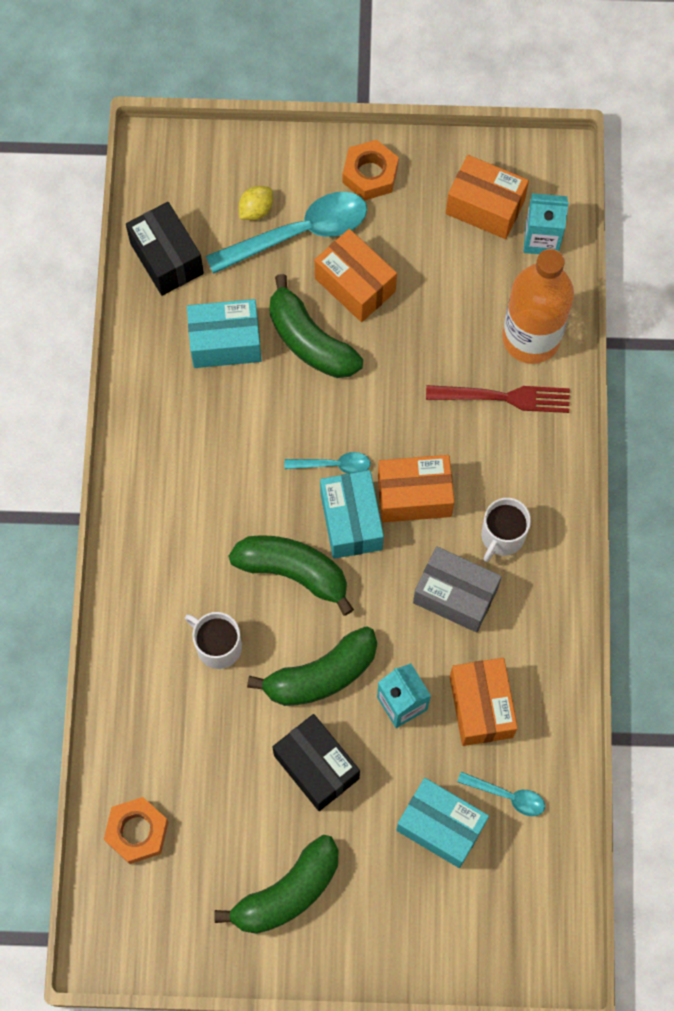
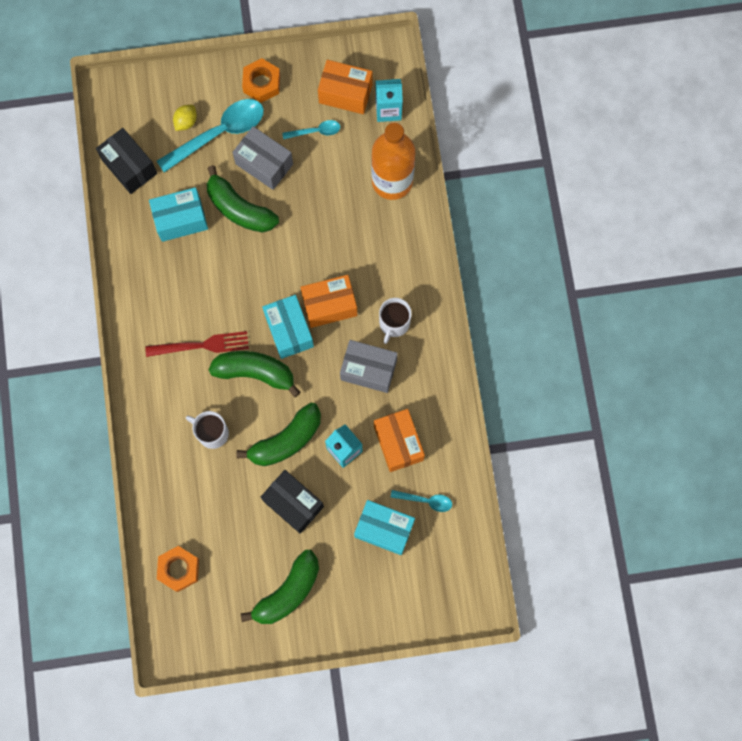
camera: 10 degrees left, 5 degrees up
turquoise spoon [285,452,371,474] -> turquoise spoon moved to [282,120,340,139]
orange box [314,229,397,322] -> grey box [232,126,293,190]
red fork [426,385,570,413] -> red fork moved to [145,331,249,357]

